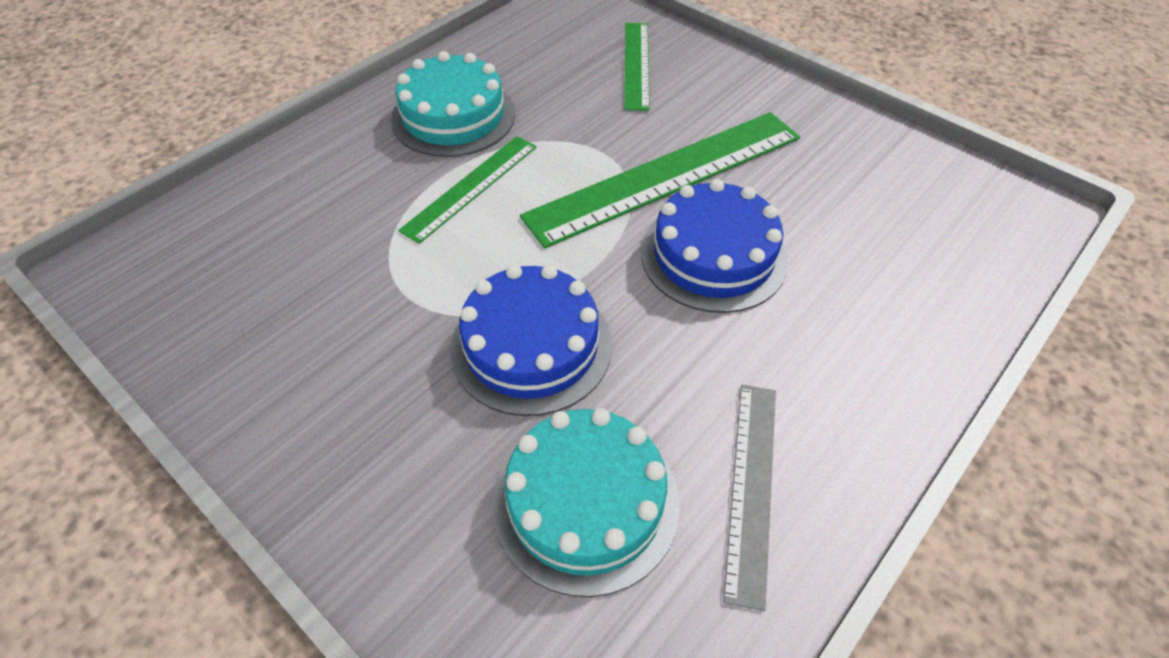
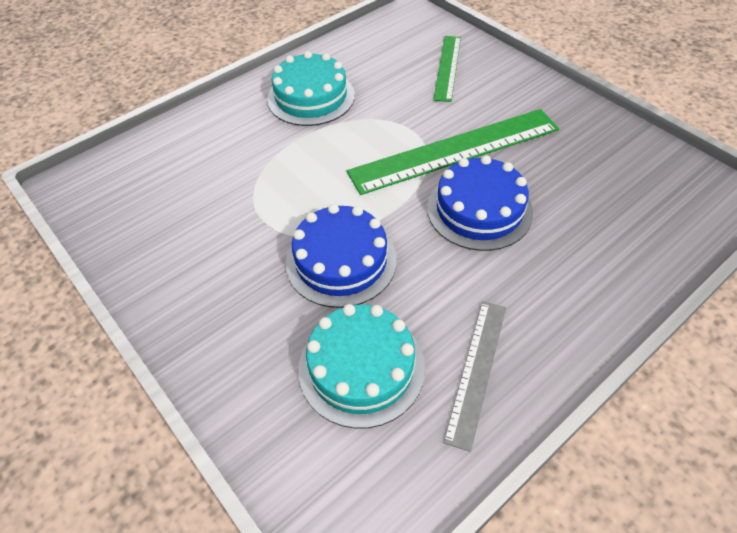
camera: 10 degrees right, 0 degrees up
green ruler [398,136,537,244] -> none

